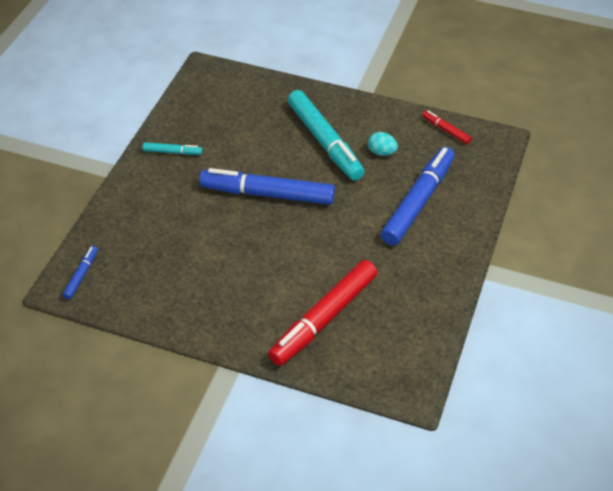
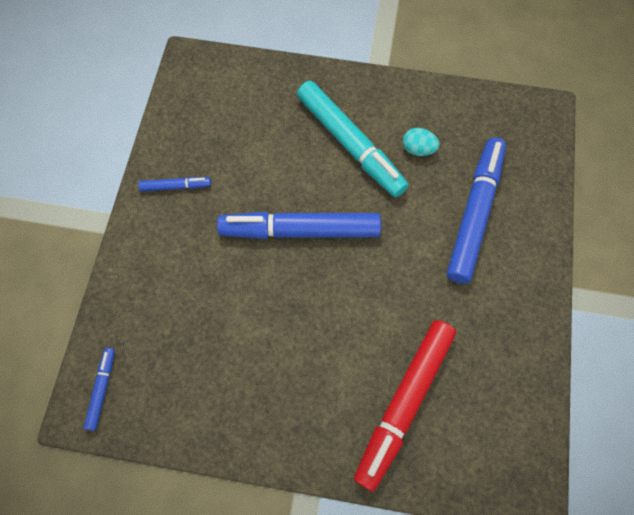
camera: 10 degrees left, 20 degrees up
turquoise marker [143,142,202,155] -> blue marker [138,177,211,191]
red marker [422,110,472,144] -> none

